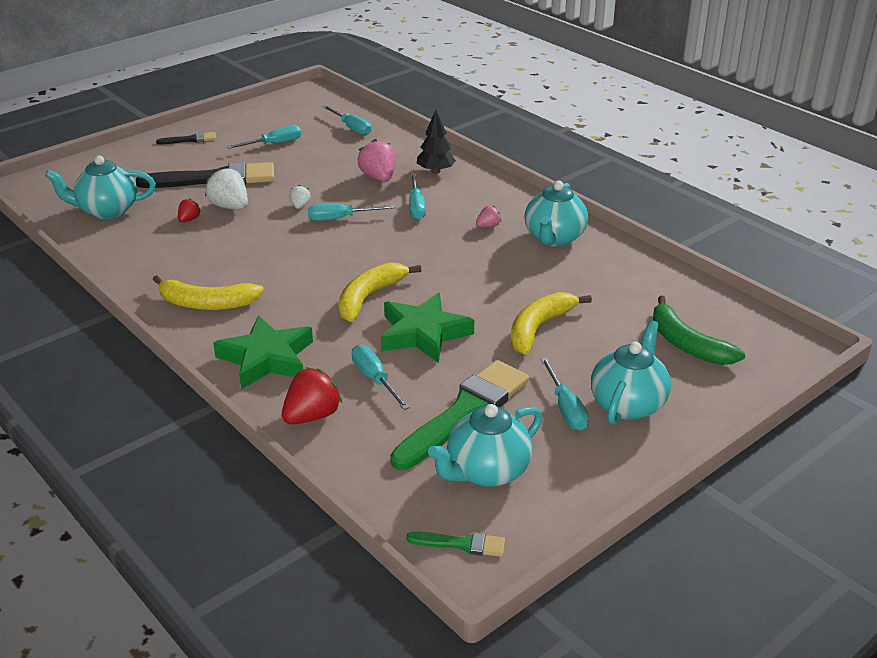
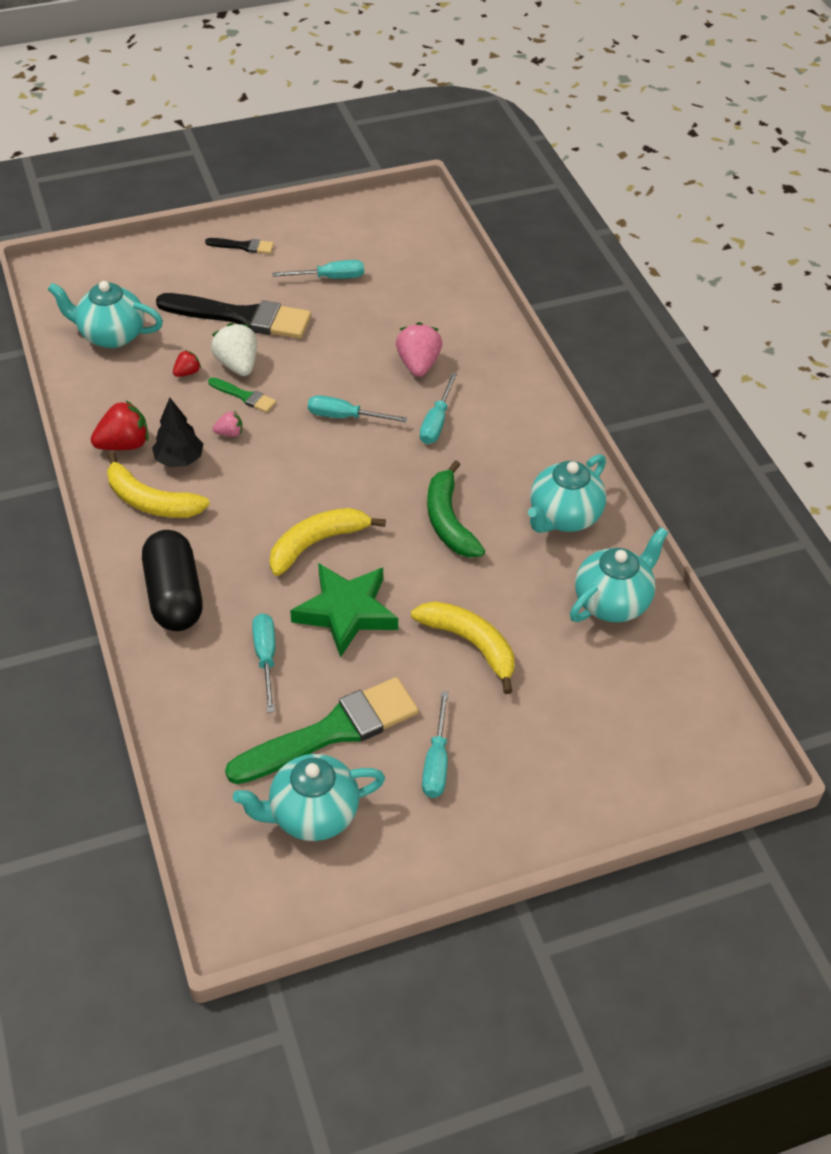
camera: 20 degrees right, 15 degrees up
green star [213,315,313,389] -> black capsule [142,530,203,631]
red strawberry [282,367,343,424] -> red strawberry moved to [91,400,148,450]
white strawberry [289,185,311,209] -> none
turquoise screwdriver [322,105,371,135] -> none
green brush [406,532,505,557] -> green brush moved to [208,377,276,413]
black tree [417,110,456,174] -> black tree moved to [152,398,203,467]
pink strawberry [476,206,501,227] -> pink strawberry moved to [212,411,243,437]
yellow banana [511,292,592,355] -> yellow banana turned 75 degrees clockwise [411,601,515,694]
turquoise teapot [591,320,671,425] -> turquoise teapot moved to [570,527,669,622]
green banana [653,296,745,365] -> green banana moved to [427,460,485,558]

